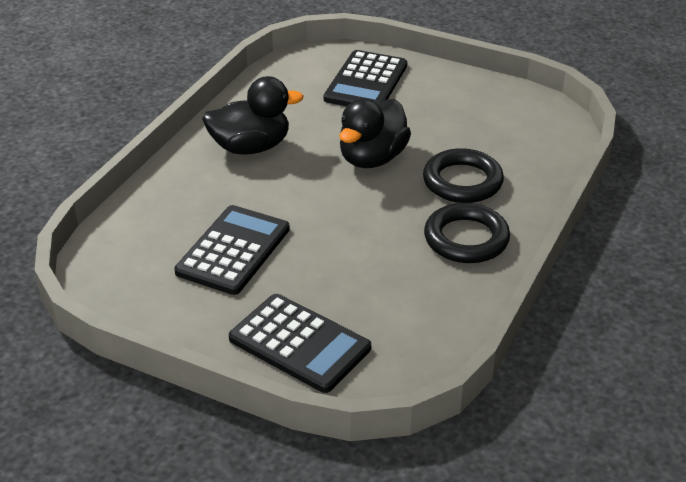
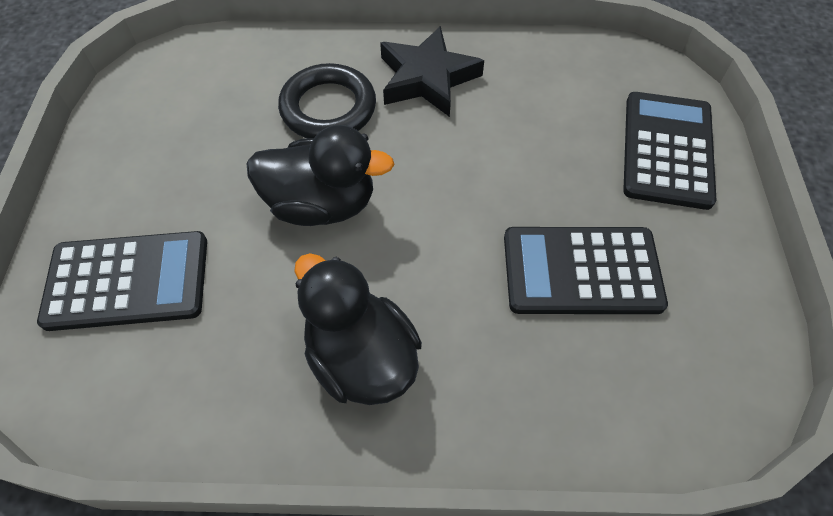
camera: 115 degrees left, 20 degrees up
black ring [424,203,510,263] -> black star [380,26,484,117]

